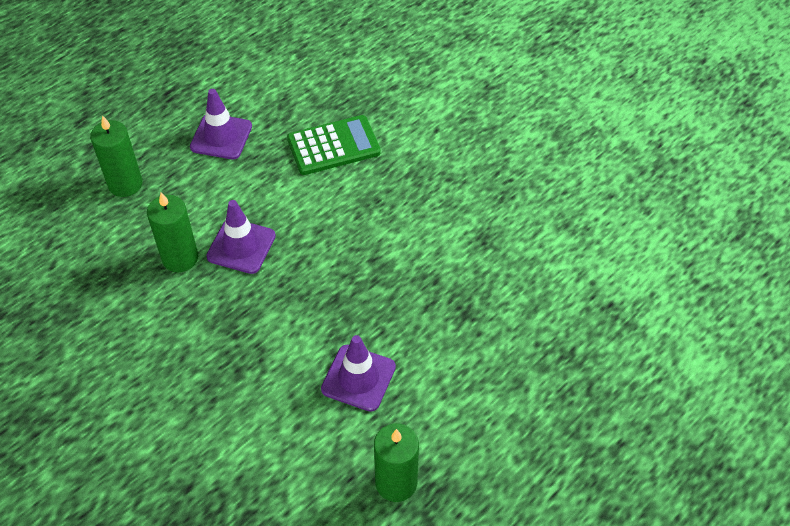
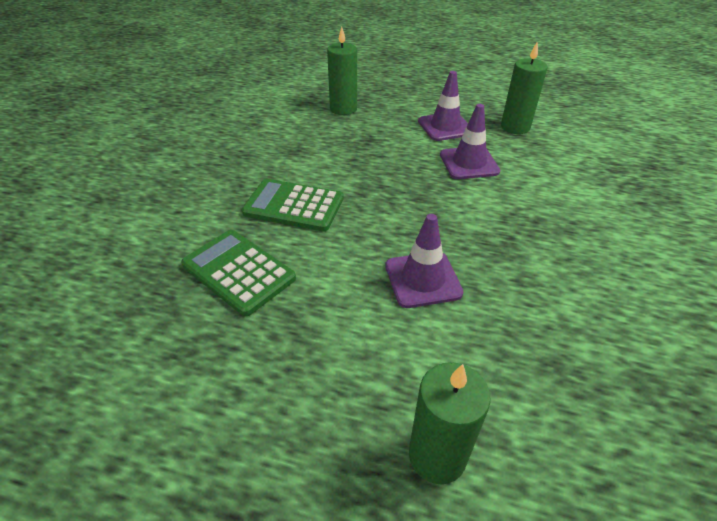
camera: 120 degrees left, 10 degrees down
green candle [147,192,198,272] -> green candle moved to [327,26,357,115]
purple traffic cone [190,89,252,159] -> purple traffic cone moved to [418,71,468,141]
none -> green calculator [242,179,344,232]

